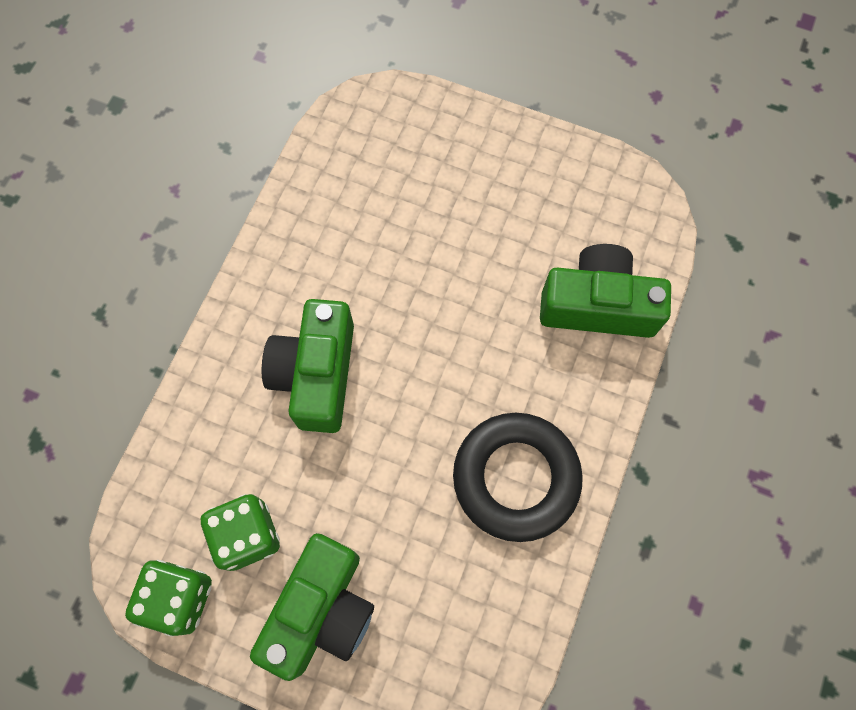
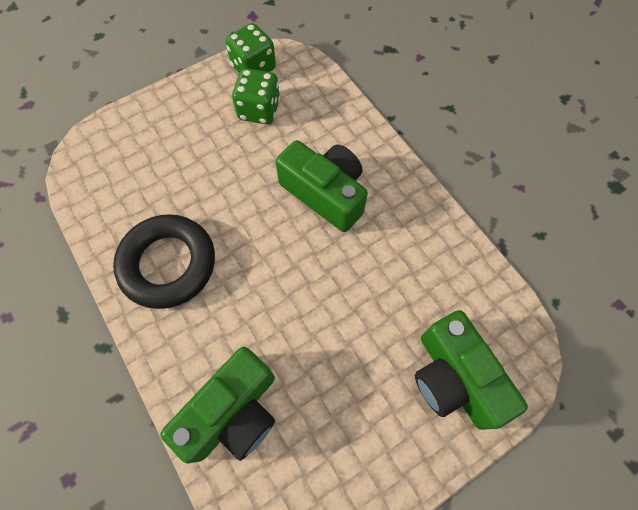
camera: 125 degrees right, 5 degrees down
green camera [250,533,374,681] -> green camera moved to [415,310,528,430]

